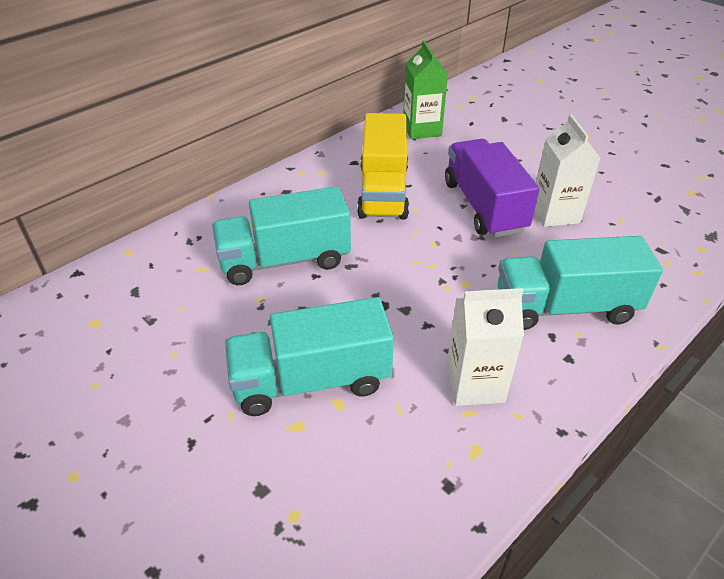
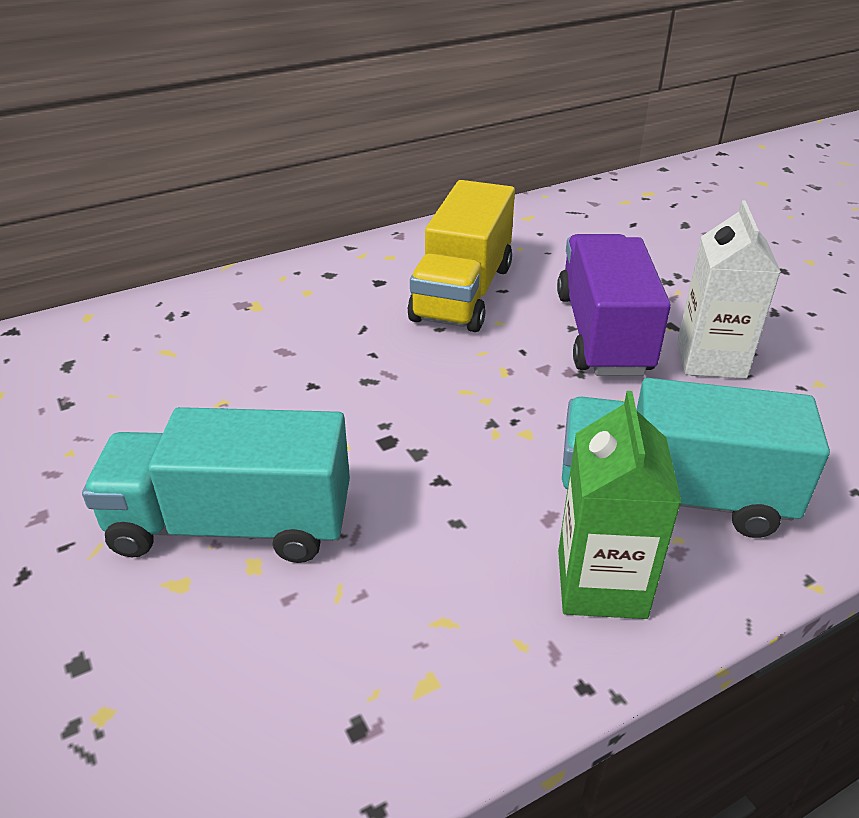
camera: 15 degrees right, 5 degrees down
turquoise truck [212,186,351,285] -> none
green carton [403,40,448,139] -> green carton moved to [558,391,682,619]
white carton [446,288,524,406] -> none

